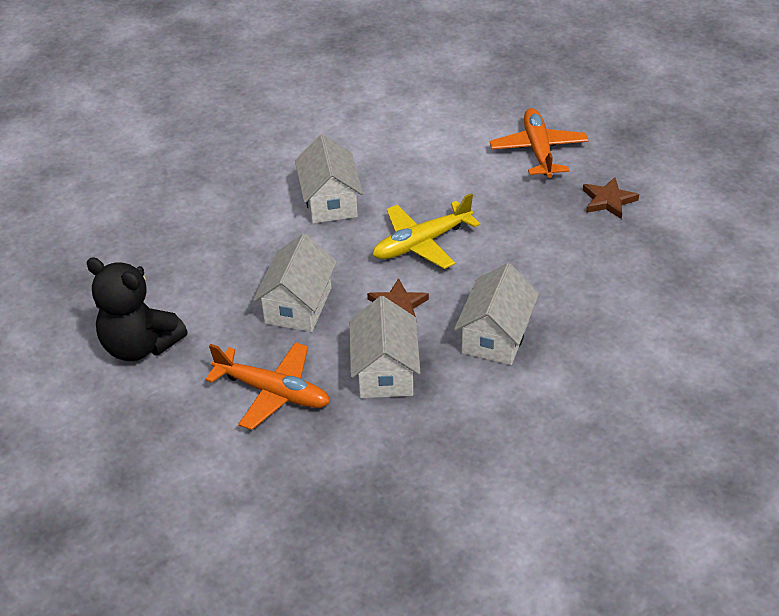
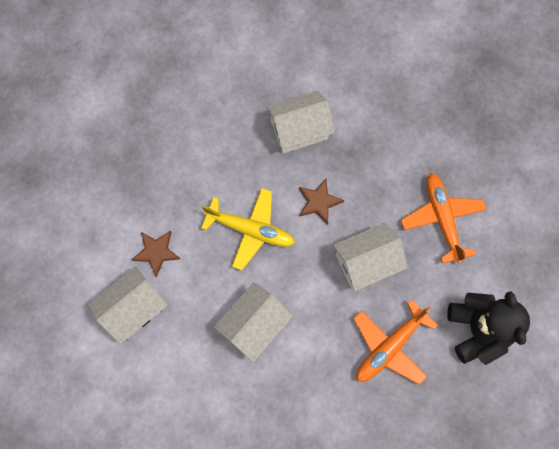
camera: 130 degrees left, 30 degrees up
white house [349,296,421,398] -> white house moved to [88,266,168,344]
orange plane [490,108,588,178] -> orange plane moved to [353,300,438,385]
brown star [583,177,639,219] -> brown star moved to [131,231,180,277]

